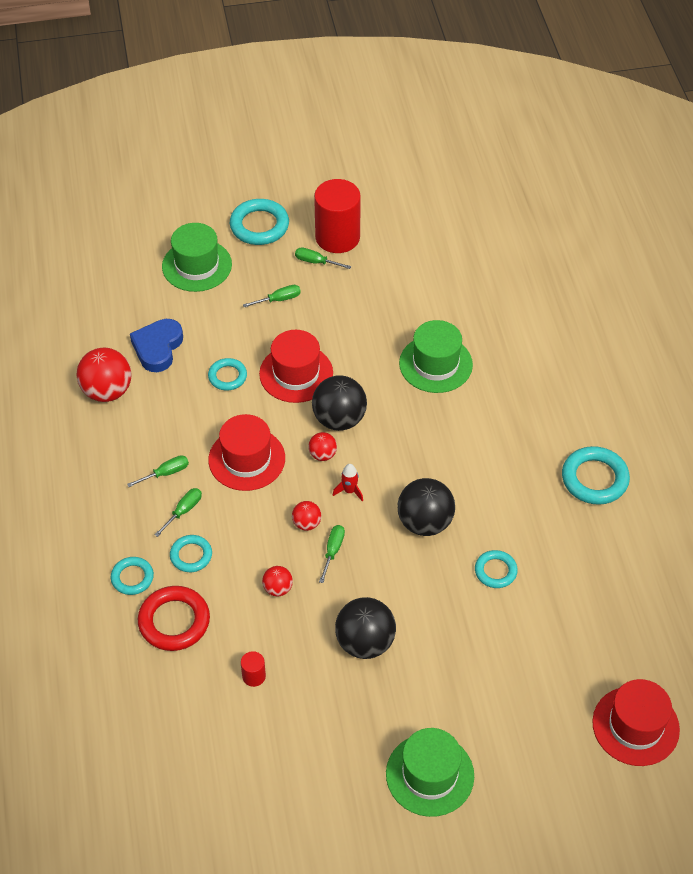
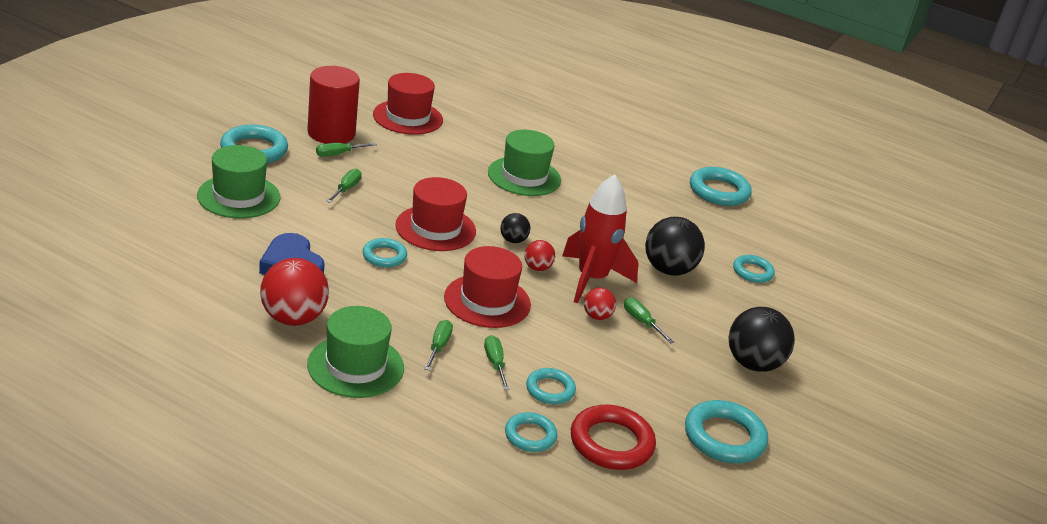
camera: 55 degrees left, 20 degrees down
red cylinder [241,651,266,687] -> turquoise ring [685,400,768,463]
red ball [262,566,293,596] -> none
black ball [312,375,367,431] -> black ball [500,213,531,243], size x0.52
red rocket [333,464,363,502] -> red rocket [562,174,639,303], size x2.43
green hat [386,728,474,817] -> green hat moved to [307,306,404,398]
red hat [592,679,680,766] -> red hat moved to [373,73,443,135]

